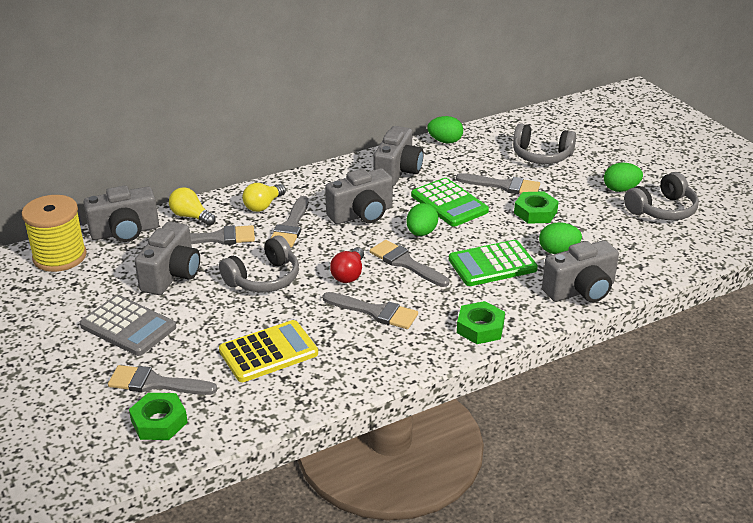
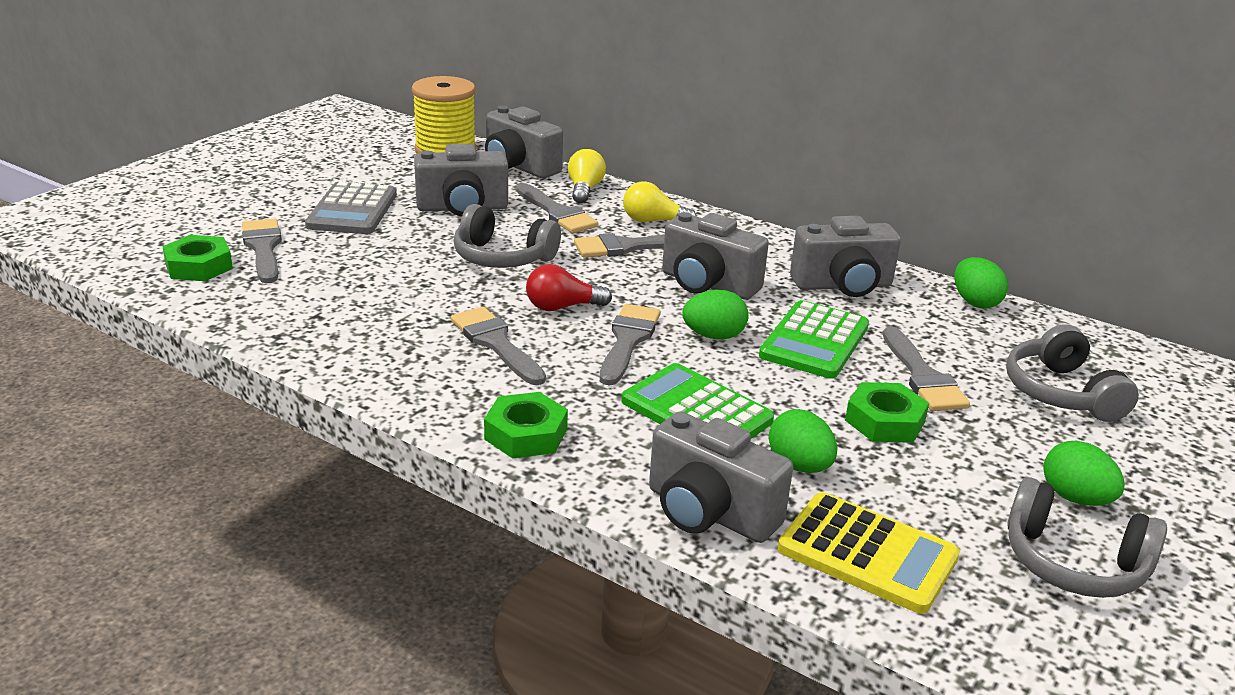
camera: 60 degrees right, 5 degrees down
yellow calculator [219,320,318,382] -> yellow calculator moved to [778,492,960,614]
grey brush [323,292,418,329] -> grey brush turned 150 degrees clockwise [451,307,546,385]

